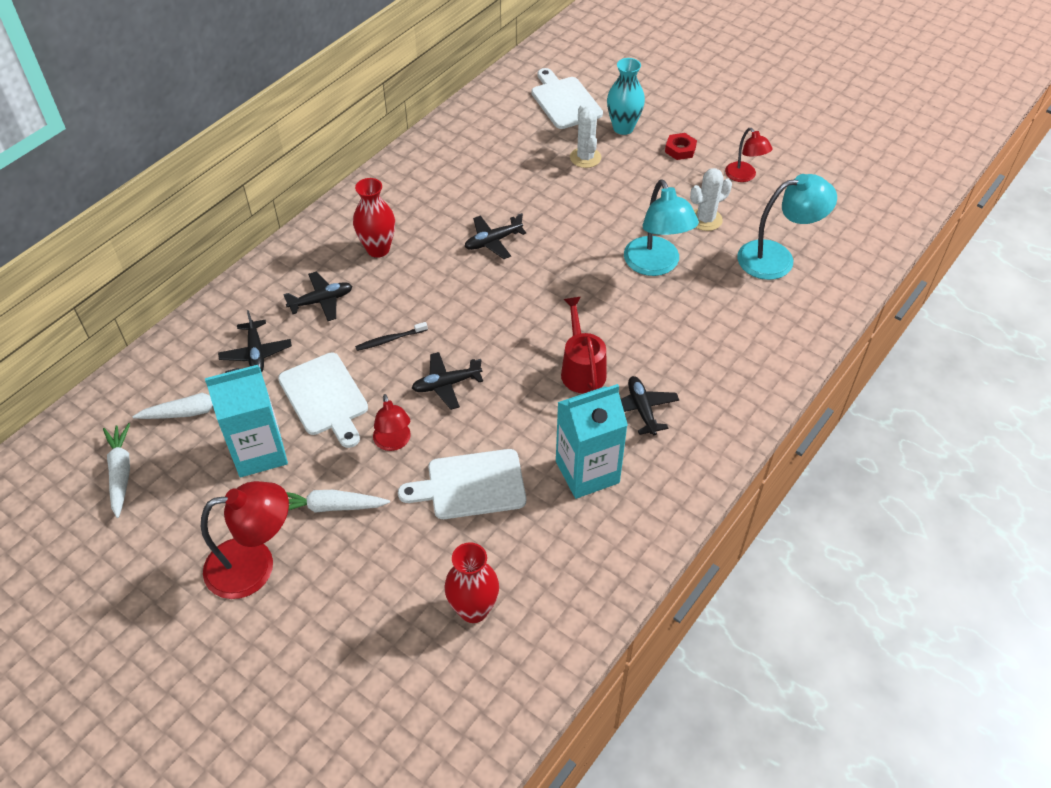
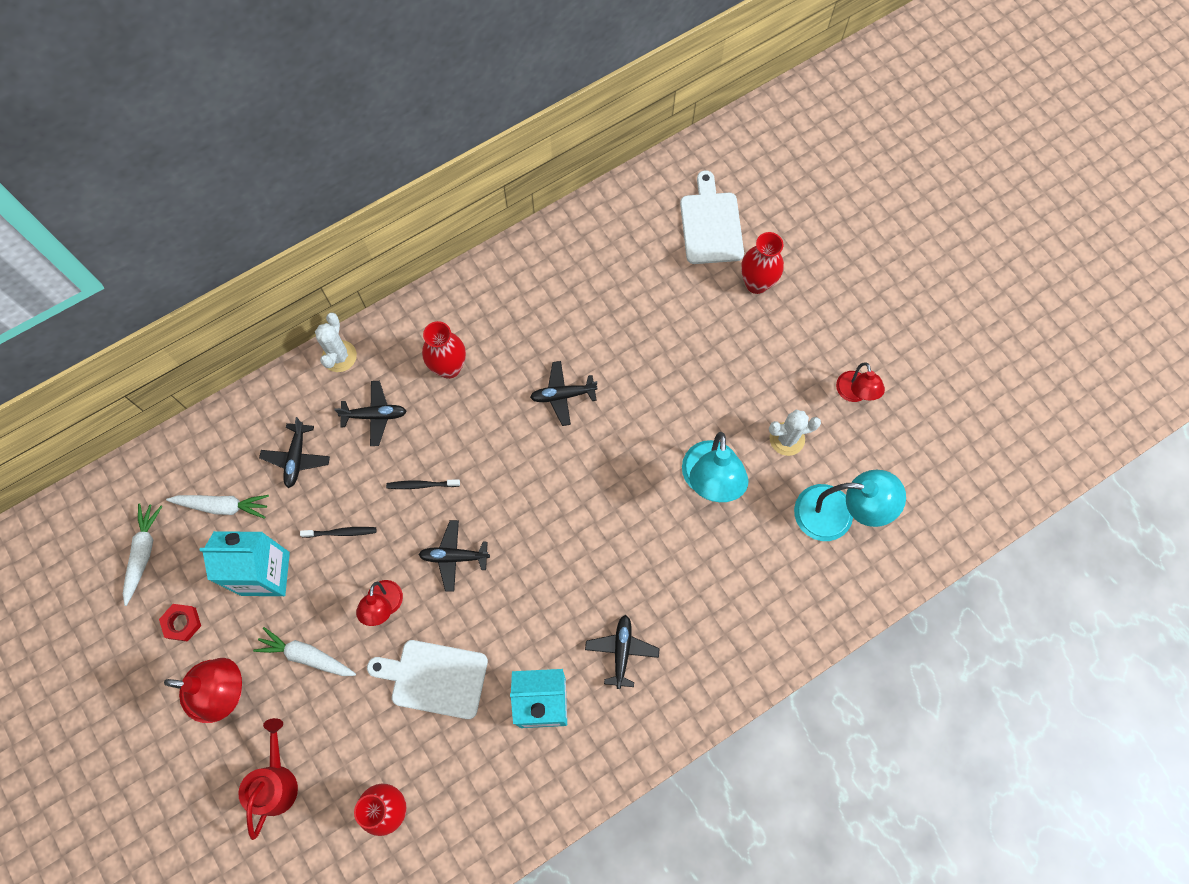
camera: 20 degrees right, 20 degrees up
white cutting board [278,353,368,448] -> black toothbrush [300,527,376,538]
red watering can [561,297,607,394] -> red watering can moved to [238,718,298,840]
white cactus [570,105,601,168] -> white cactus moved to [315,313,357,372]
turquoise vase [607,58,645,135] -> red vase [741,232,784,294]
red nut [665,133,697,160] -> red nut moved to [159,604,201,642]

